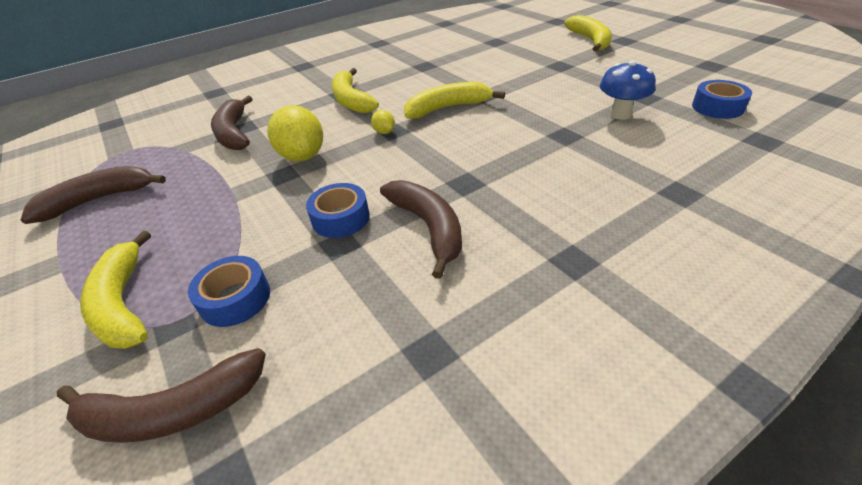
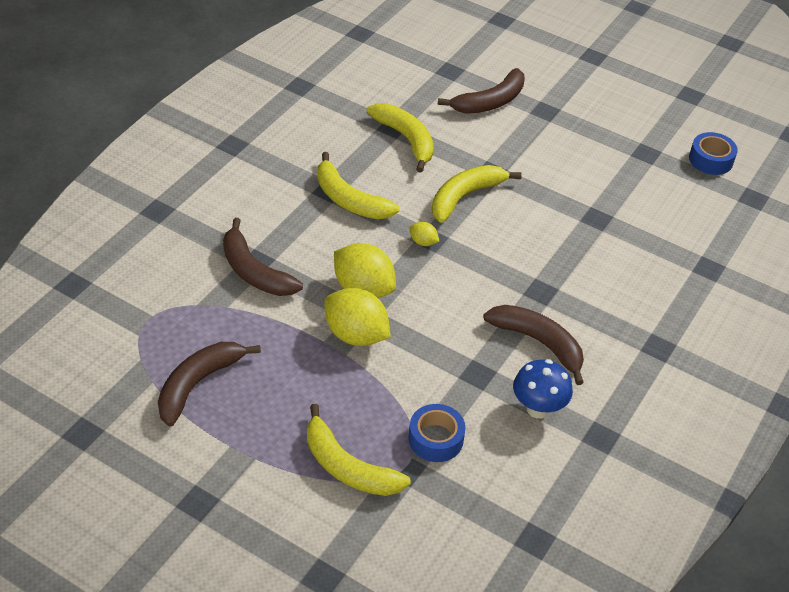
camera: 30 degrees left, 5 degrees up
brown banana [57,348,266,443] -> brown banana moved to [438,68,525,114]
blue tape [306,183,370,238] -> none
yellow banana [564,15,612,52] -> yellow banana moved to [366,103,434,173]
blue mushroom [600,60,656,120] -> blue mushroom moved to [513,359,573,419]
none -> yellow lemon [324,288,391,346]

